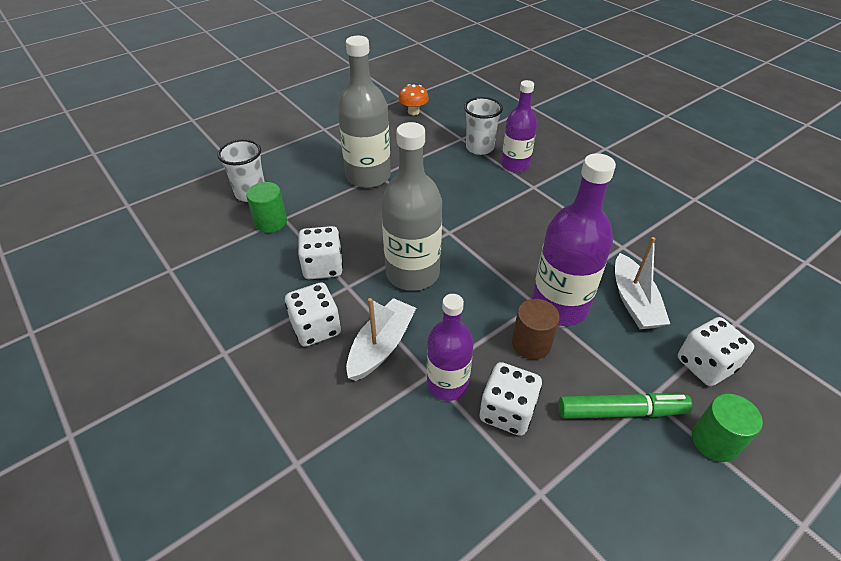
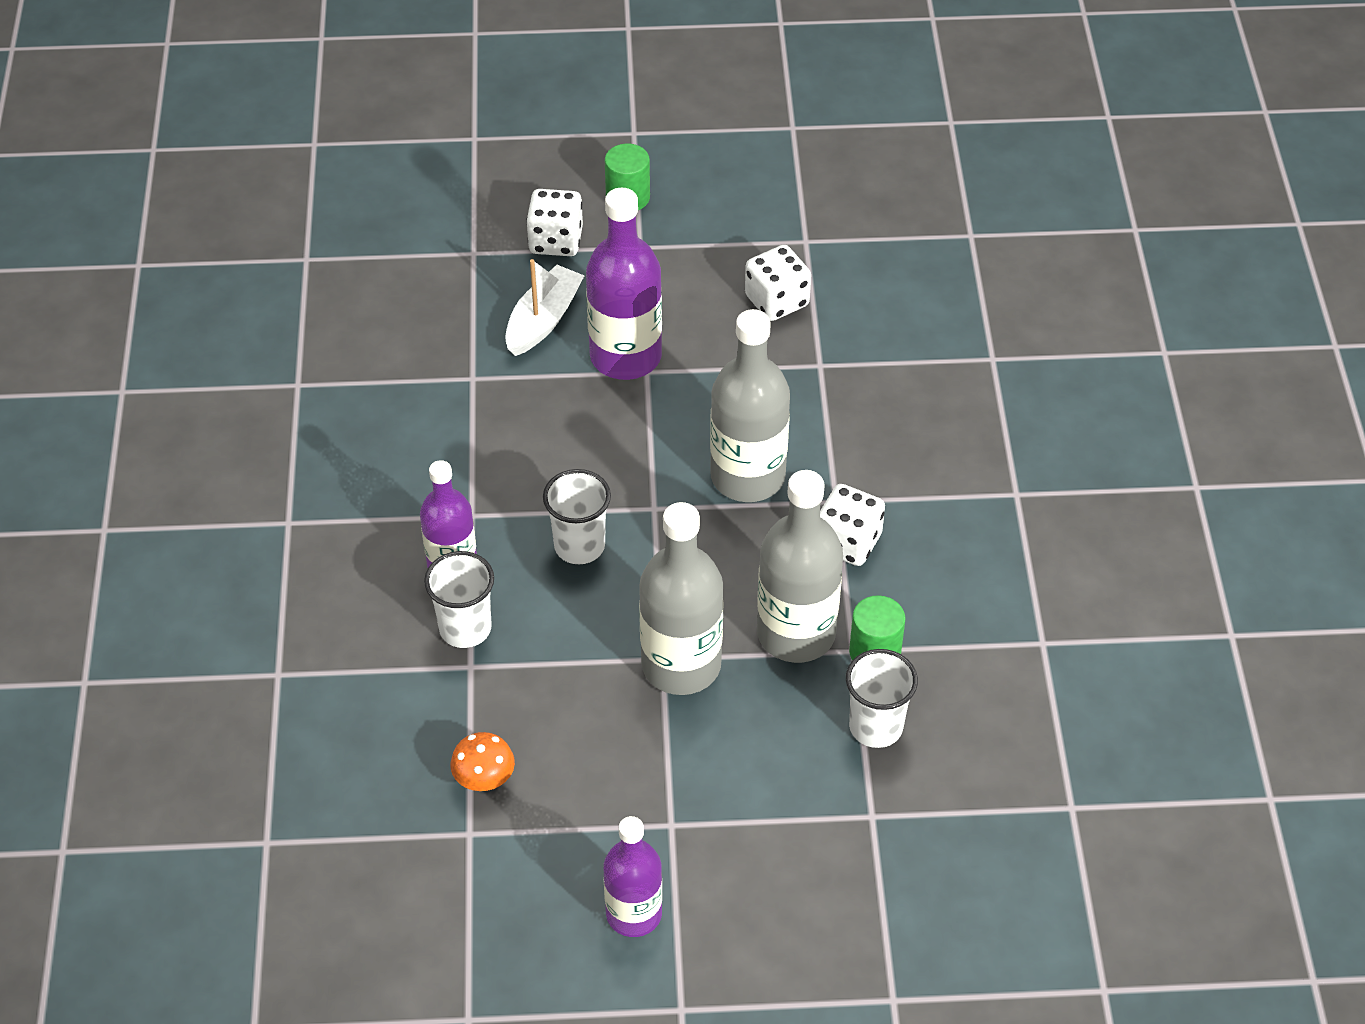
camera: 145 degrees left, 5 degrees up
white dice [285,282,341,347] -> none
white boat [346,298,416,381] -> none
purple bottle [427,294,473,401] -> purple bottle moved to [604,816,662,937]
brown cylinder [512,299,560,360] -> none
green marker [558,393,692,419] -> none
none -> white cup [543,469,611,564]
none -> grey bottle [757,470,843,663]

